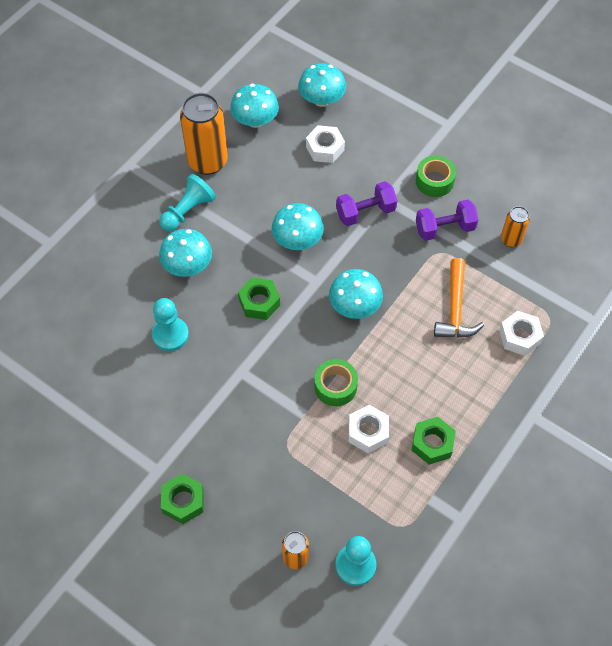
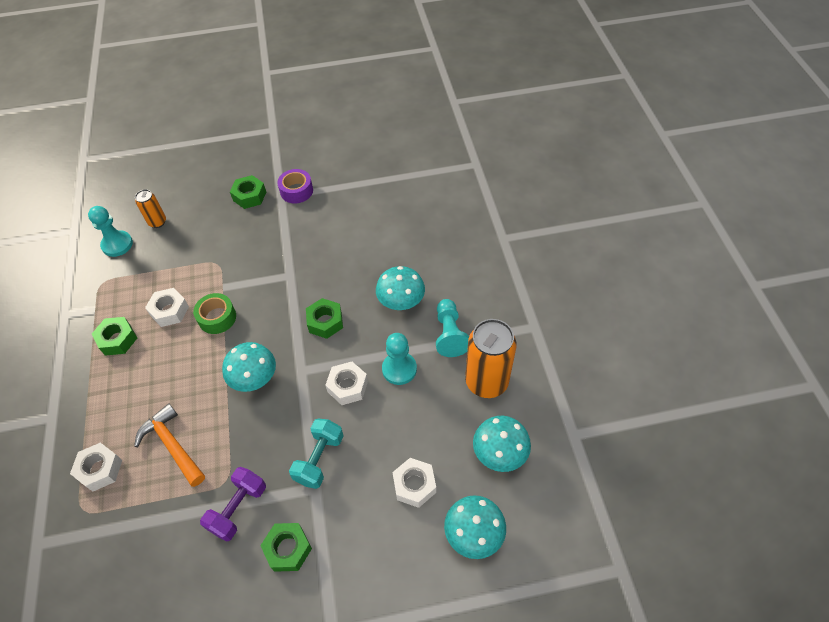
camera: 135 degrees right, 5 degrees down
turquoise pawn [152,298,189,351] -> turquoise pawn moved to [382,333,417,385]
turquoise mushroom [272,203,324,250] -> white nut [325,362,368,405]
purple dumbbell [336,181,397,226] -> turquoise dumbbell [289,418,344,489]
green tape [416,156,456,197] -> green nut [260,523,312,572]
orange can [501,206,530,247] -> none
none -> purple tape [277,169,313,204]

